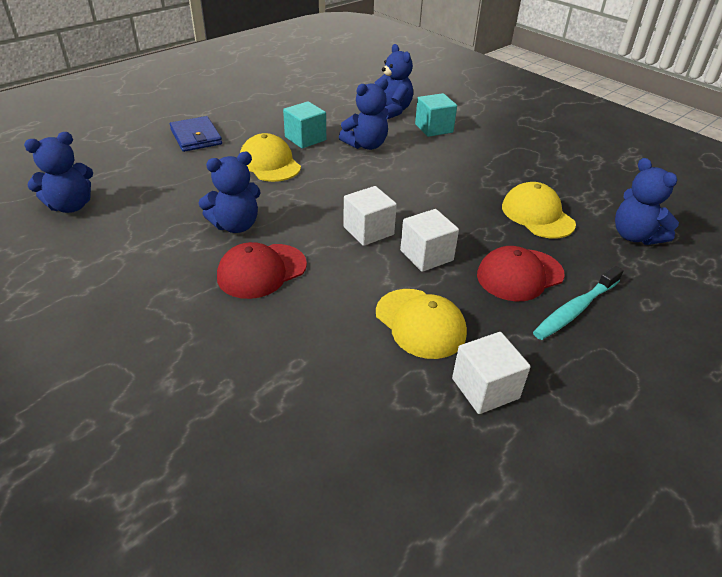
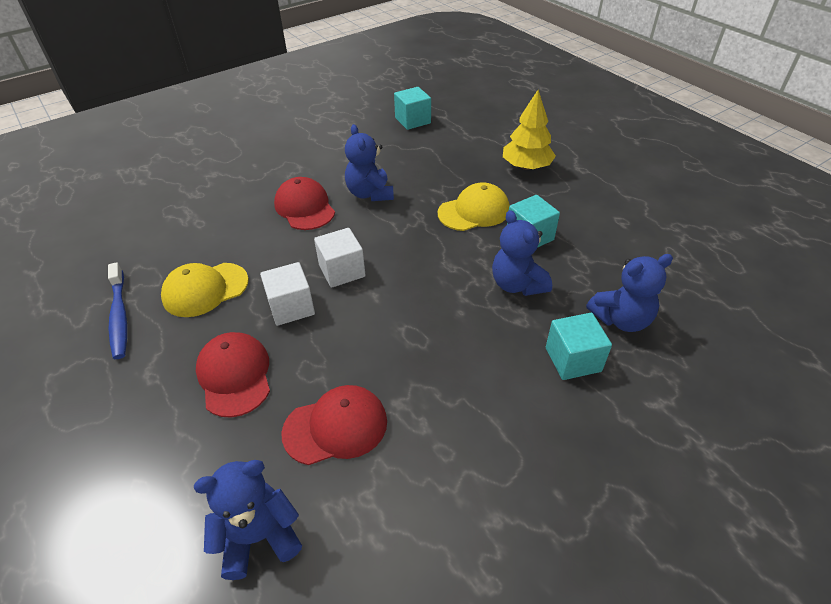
camera: 100 degrees right, 5 degrees up
blue teddy bear [24,132,93,213] -> turquoise cube [394,87,431,130]
blue wallet [170,116,222,152] -> yellow tree [503,90,556,170]
white cube [452,332,531,414] -> blue toothbrush [108,262,127,359]
yellow cap [502,182,576,238] -> red cap [282,385,387,465]
turquoise toothbrush [533,265,624,340] -> none

